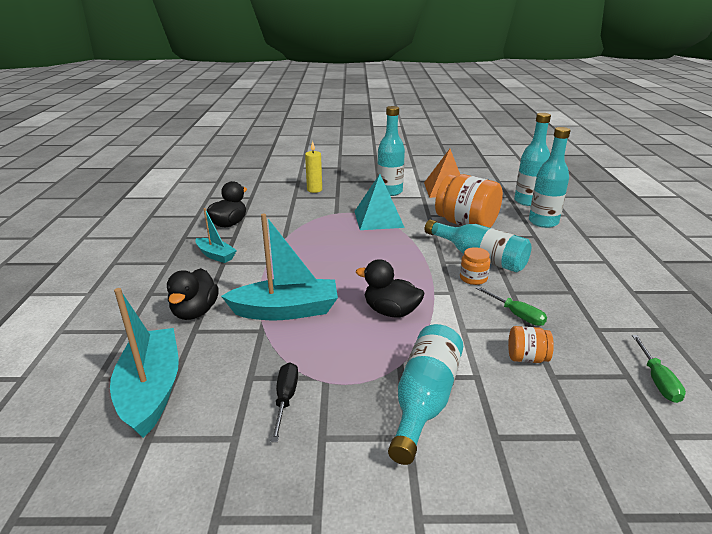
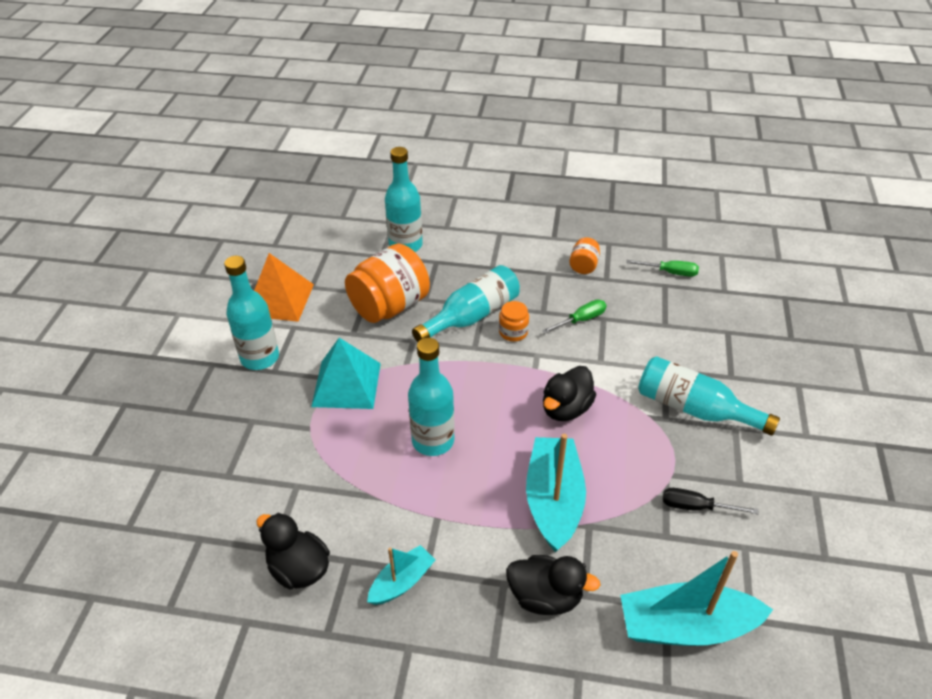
camera: 80 degrees left, 15 degrees up
yellow candle [305,141,322,193] -> none
orange jar [508,326,554,363] -> orange jar moved to [569,237,600,274]
turquoise bottle [514,113,551,206] -> turquoise bottle moved to [408,338,455,456]

